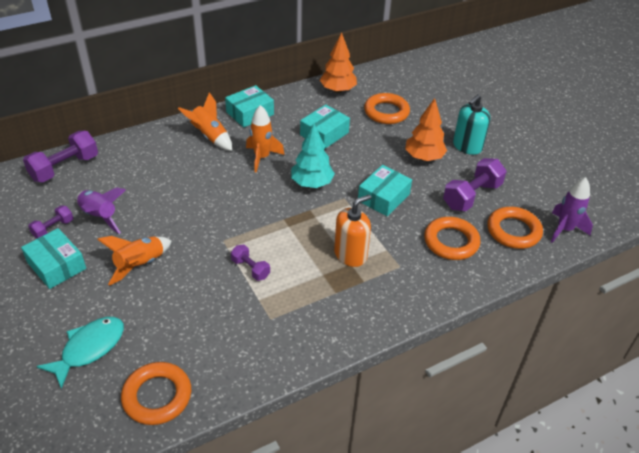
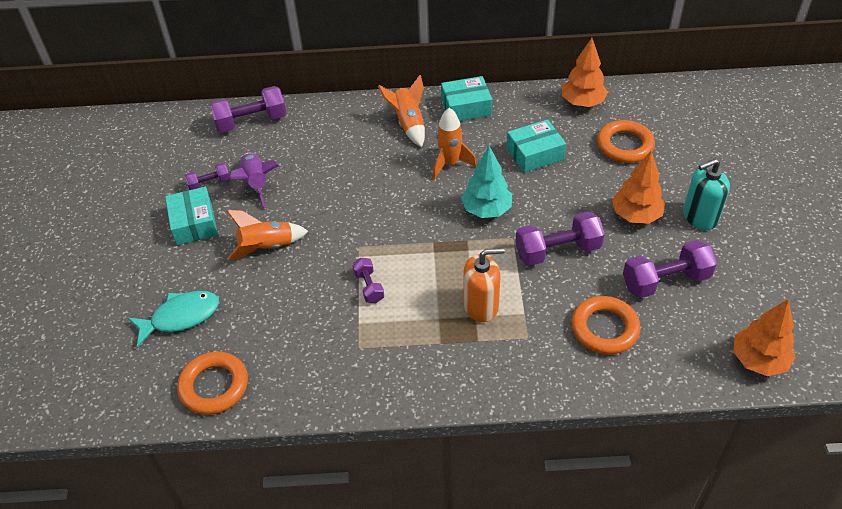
camera: 30 degrees right, 5 degrees up
turquoise box [358,165,412,216] -> purple dumbbell [515,211,605,266]
orange ring [487,207,543,249] -> none
purple rocket [550,177,593,243] -> orange tree [733,299,796,376]

